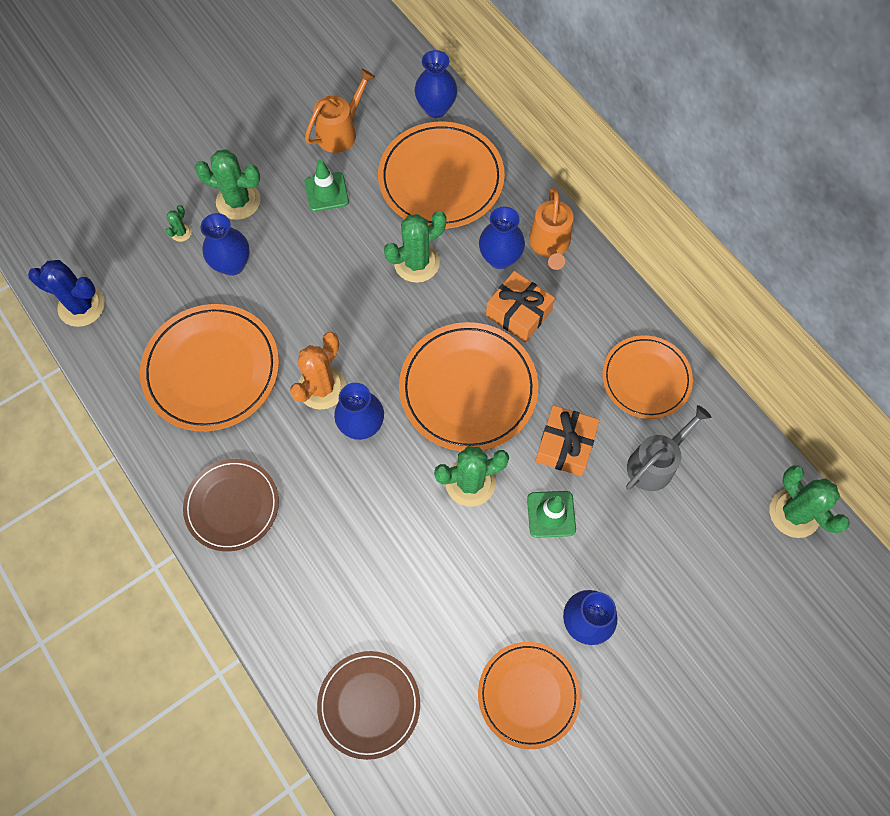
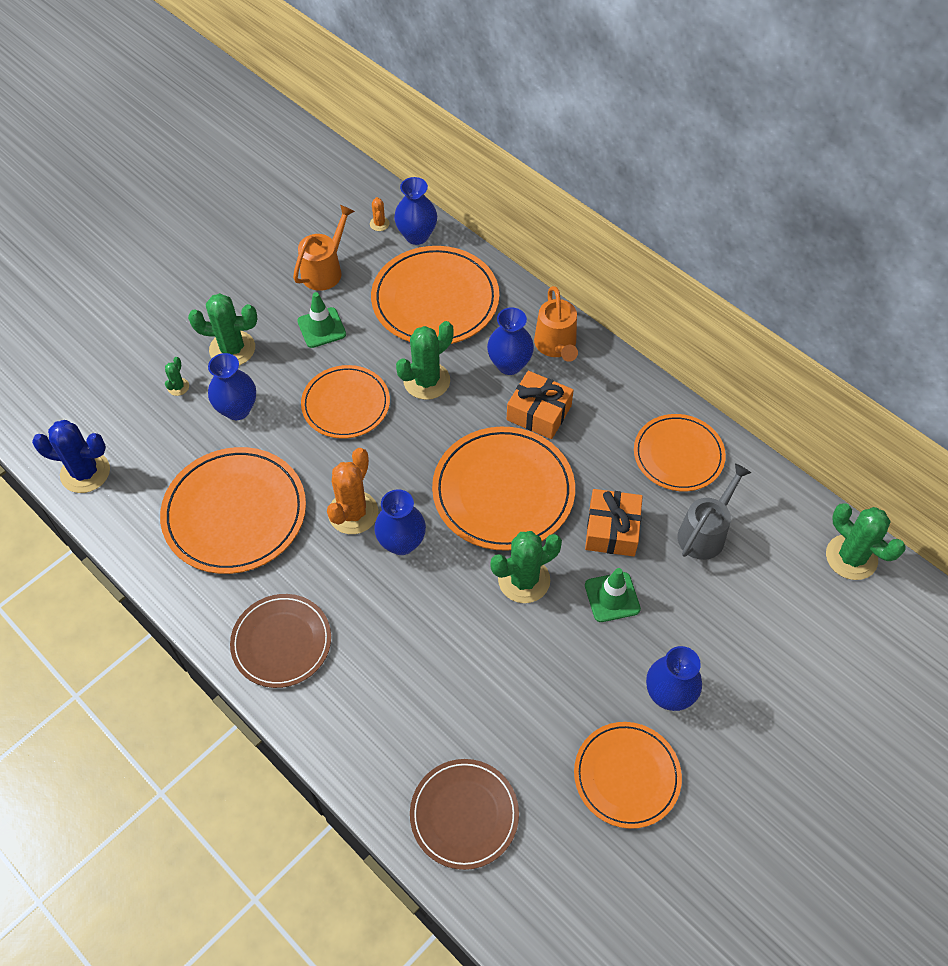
camera: 10 degrees left, 10 degrees down
none -> orange plate [301,365,390,439]
none -> orange cactus [370,197,390,231]

